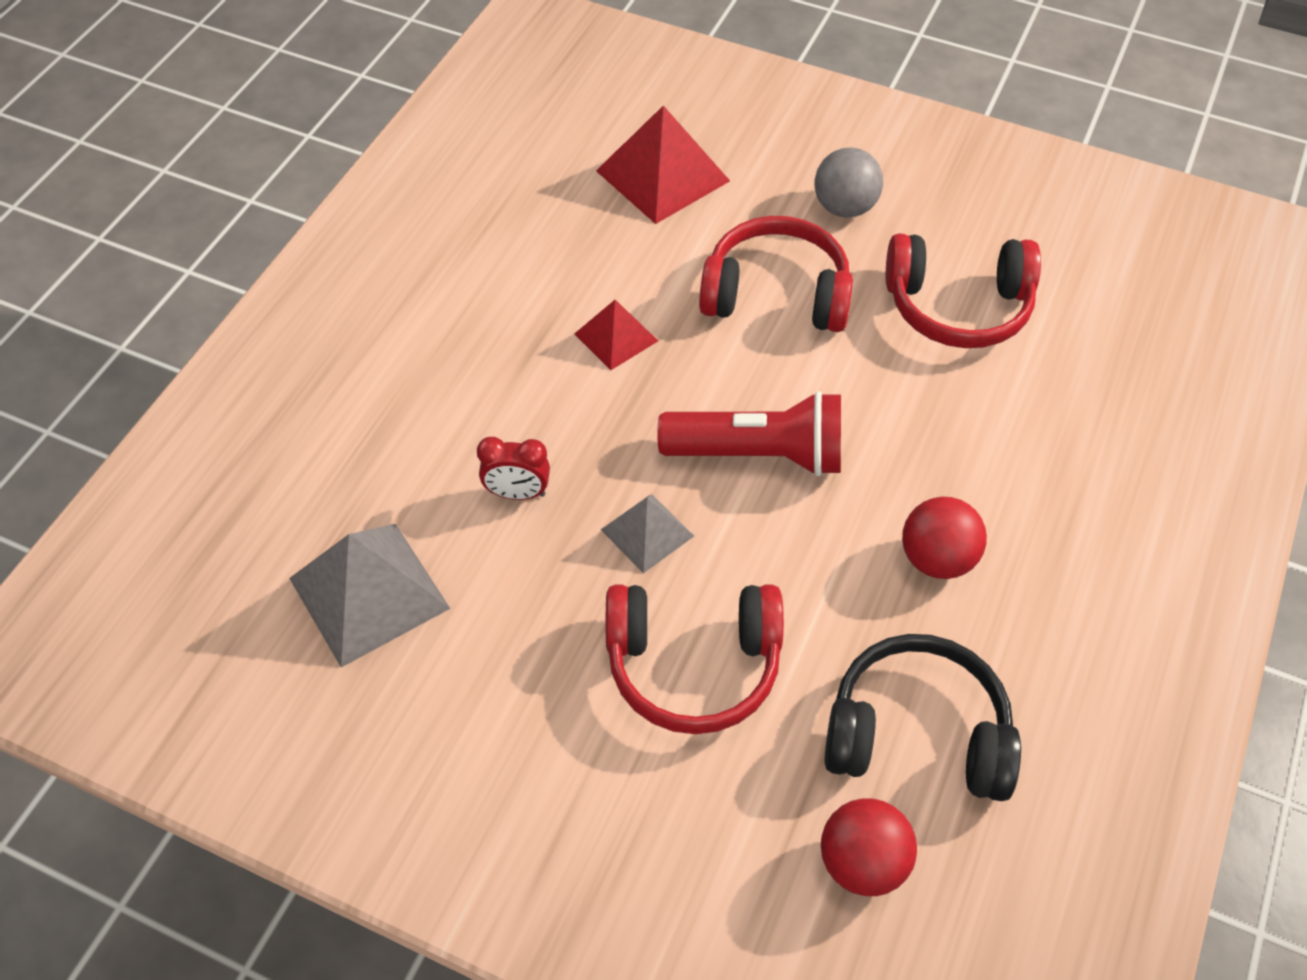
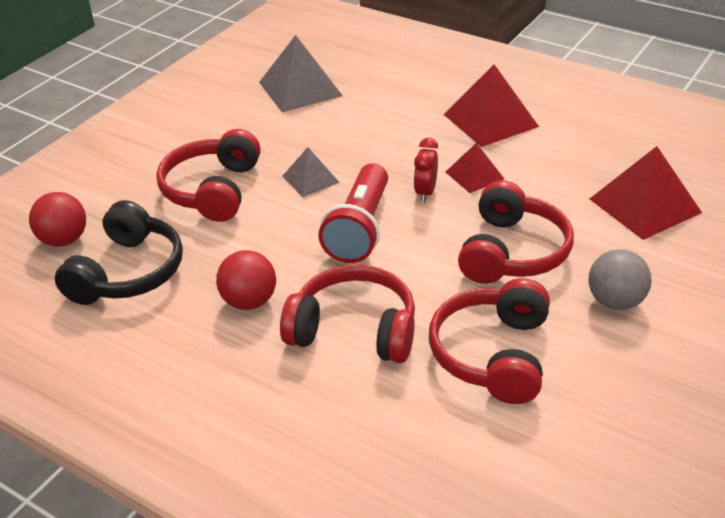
camera: 100 degrees right, 15 degrees down
red clock [477,437,550,500] -> red clock moved to [414,138,438,202]
none -> red headphones [280,264,415,363]
none -> red pyramid [444,65,539,147]

